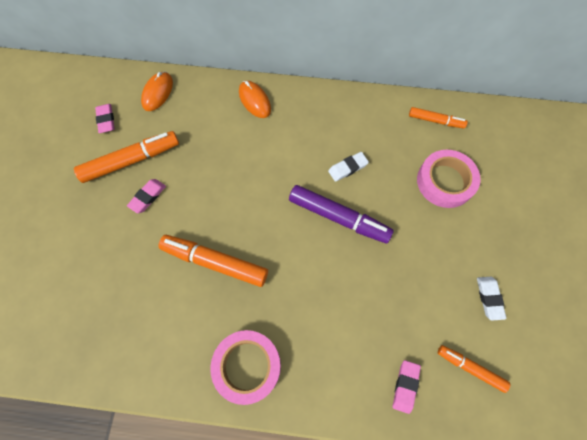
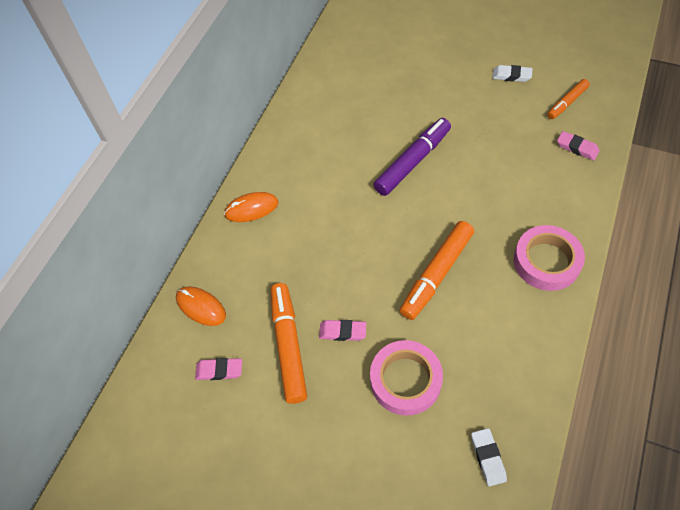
camera: 70 degrees left, 10 degrees down
pink eraser [127,179,166,213] -> pink eraser turned 45 degrees counterclockwise [319,320,366,341]
white eraser [328,152,369,182] -> white eraser moved to [471,428,507,486]
orange marker [409,107,468,128] -> none
pink tape [417,150,481,208] -> pink tape moved to [370,340,443,416]

